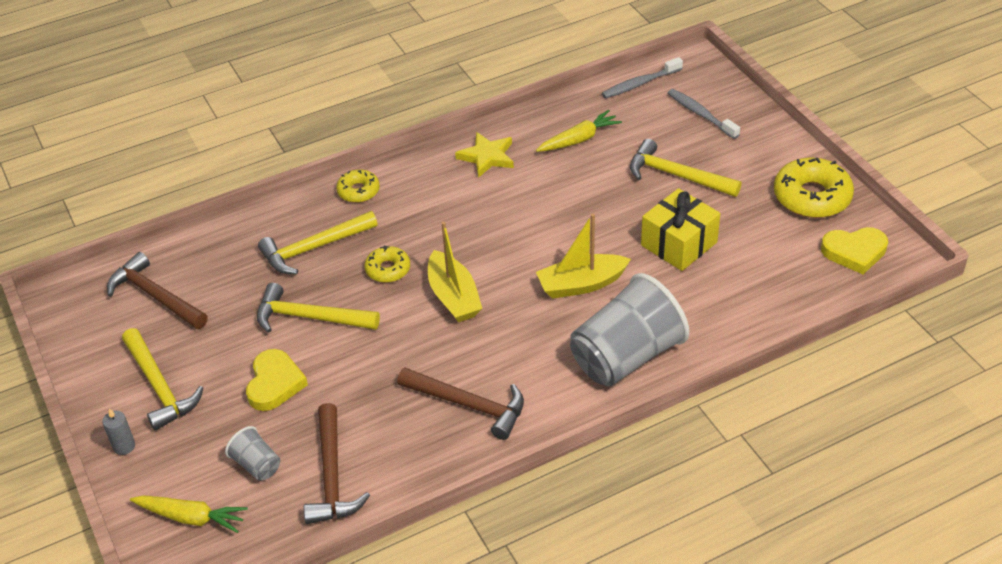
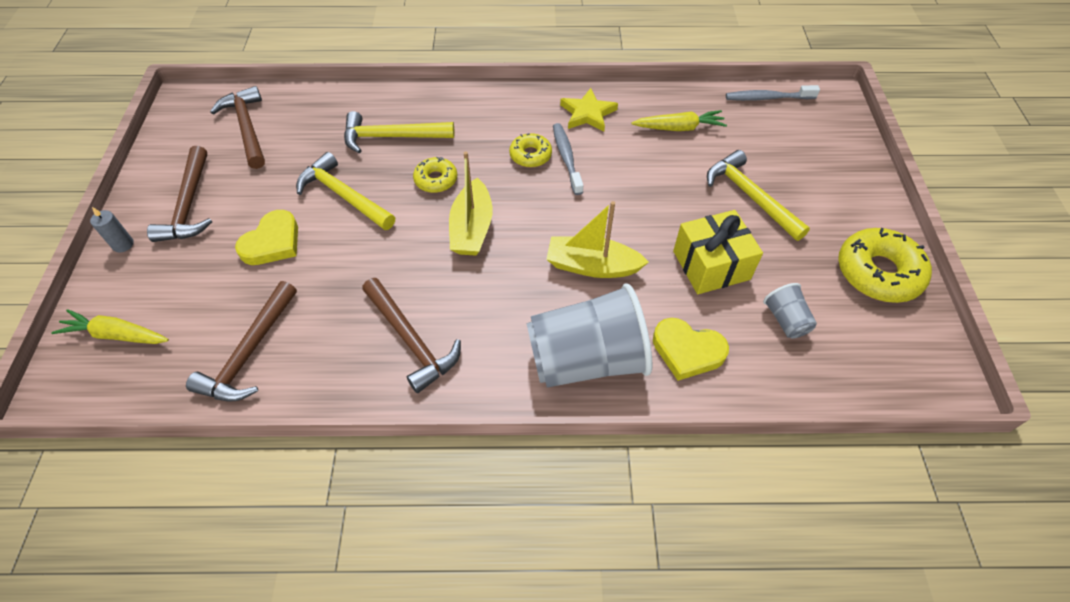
camera: 25 degrees right, 10 degrees up
yellow hammer [122,328,203,431] -> brown hammer [147,146,212,242]
yellow carrot [130,495,248,533] -> yellow carrot turned 150 degrees clockwise [51,309,169,344]
grey cup [225,426,280,481] -> grey cup moved to [763,283,817,339]
yellow donut [336,170,380,203] -> yellow donut moved to [509,133,552,167]
grey toothbrush [668,89,740,139] -> grey toothbrush moved to [553,123,583,195]
yellow heart [821,227,888,274] -> yellow heart moved to [653,318,729,381]

